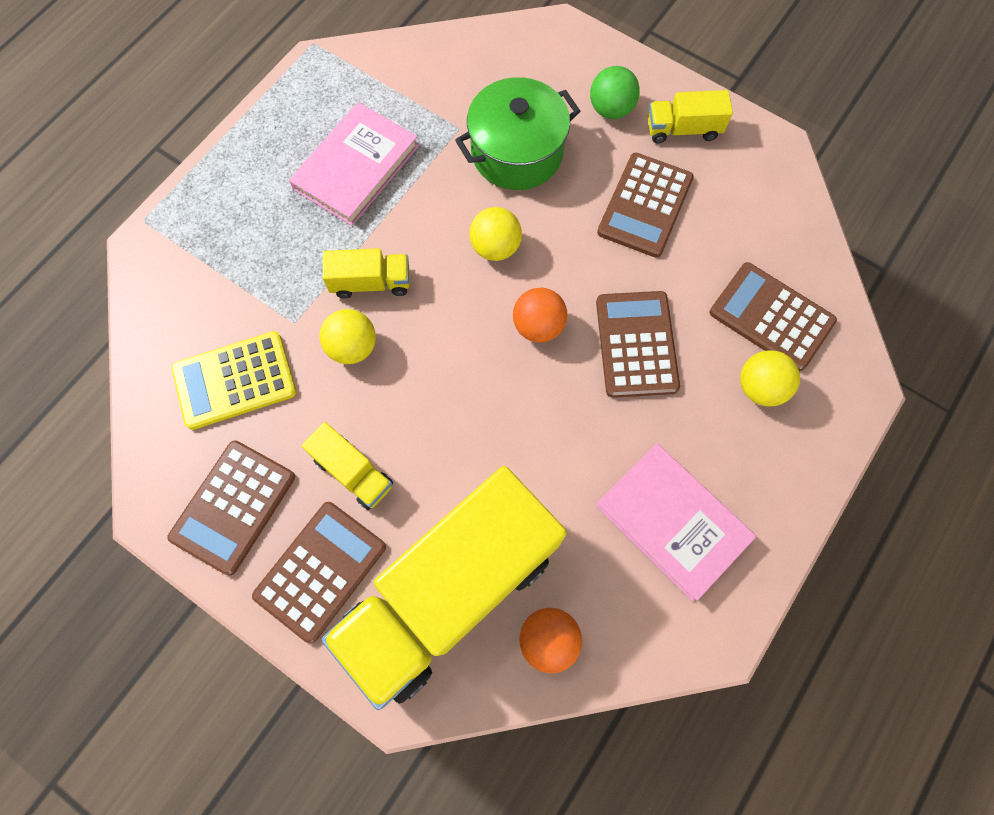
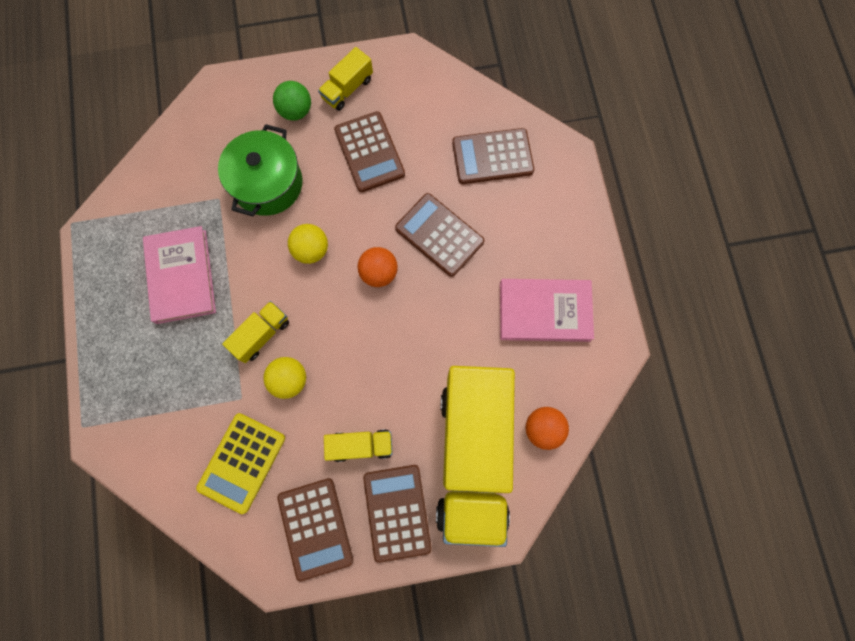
camera: 45 degrees left, 5 degrees up
yellow ball [740,350,800,407] -> none

